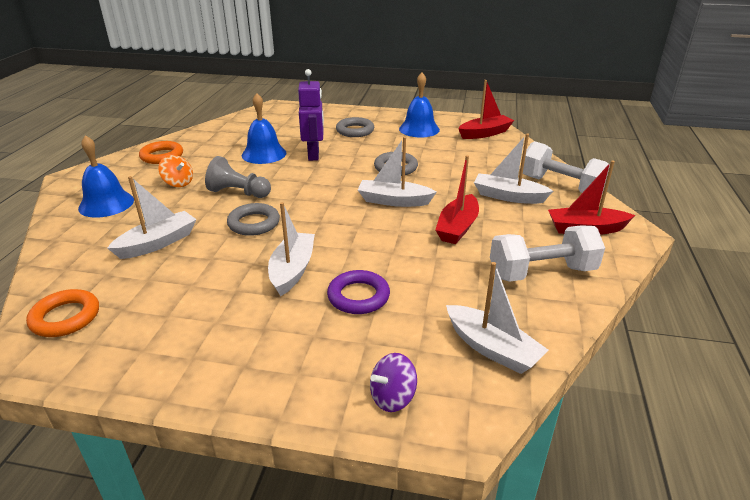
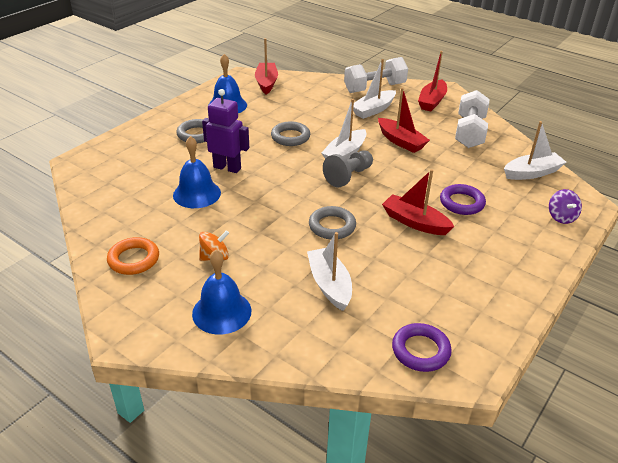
camera: 65 degrees left, 5 degrees up
orange ring [26,289,99,337] -> purple ring [392,323,452,372]
grey pawn [205,156,271,198] -> grey pawn moved to [323,150,373,187]
white boat [268,202,315,296] -> red boat [382,169,455,235]

